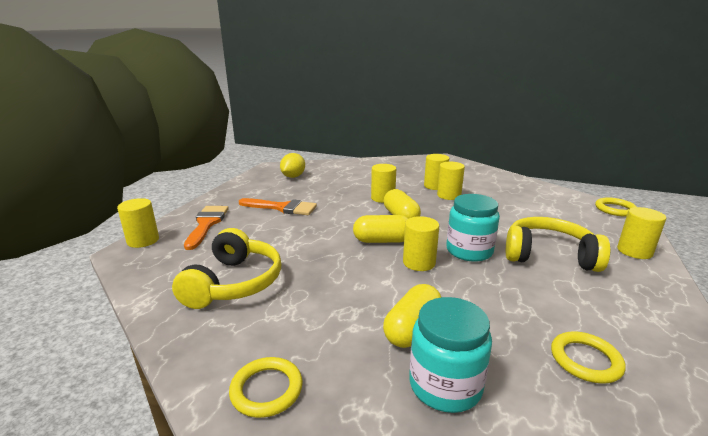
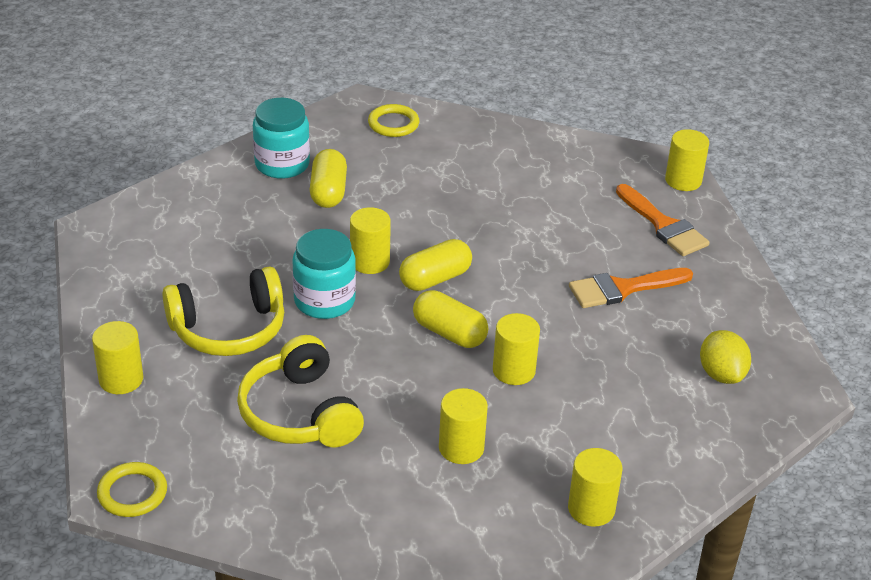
camera: 145 degrees right, 15 degrees up
yellow headphones [172,228,281,309] -> yellow headphones moved to [237,335,364,447]
yellow cylinder [437,162,465,200] -> yellow cylinder moved to [568,448,622,527]
yellow ring [551,331,625,384] -> none

